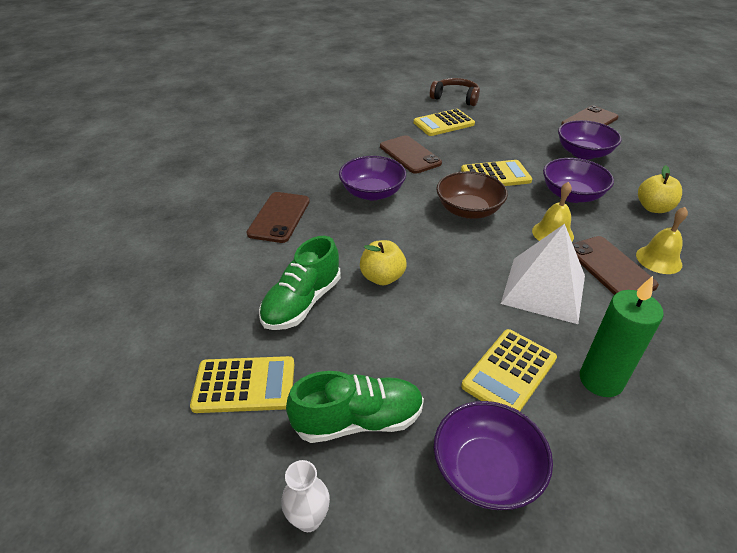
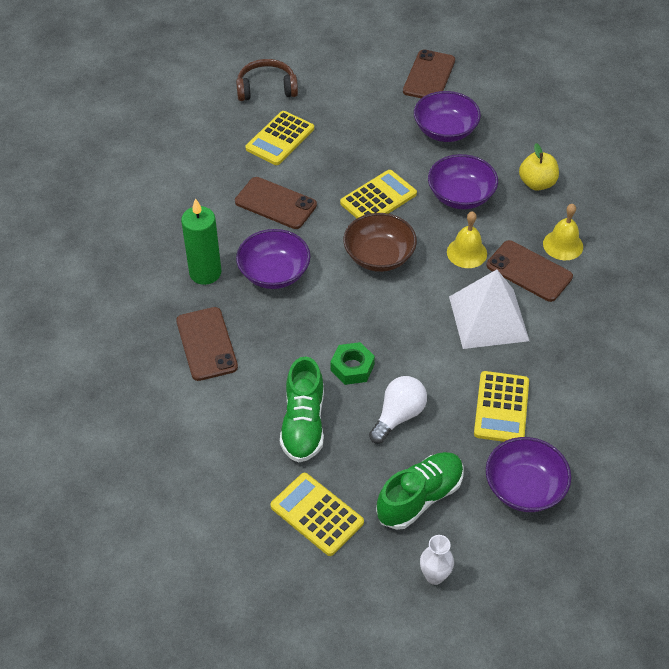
camera: 30 degrees left, 10 degrees up
yellow calculator [190,356,294,413] -> yellow calculator turned 105 degrees counterclockwise [270,473,364,556]
yellow apple [360,240,407,285] -> green nut [331,342,375,385]
green candle [580,276,664,397] -> green candle moved to [181,198,221,285]
none -> white light bulb [369,376,427,443]

